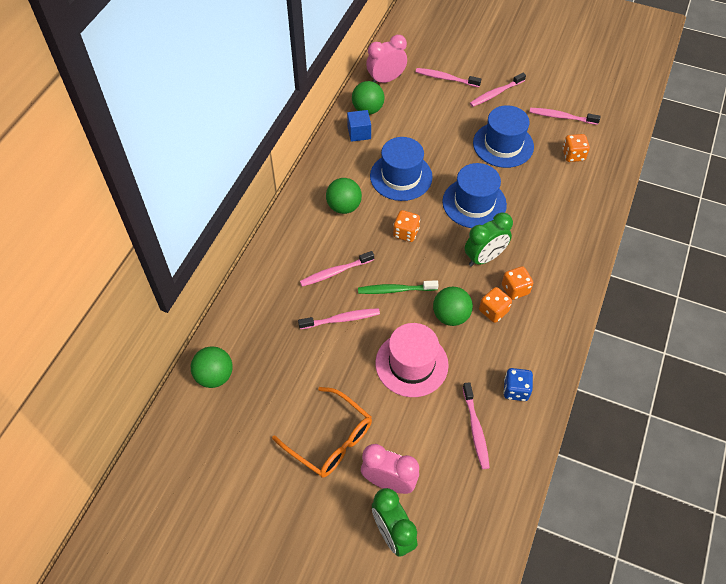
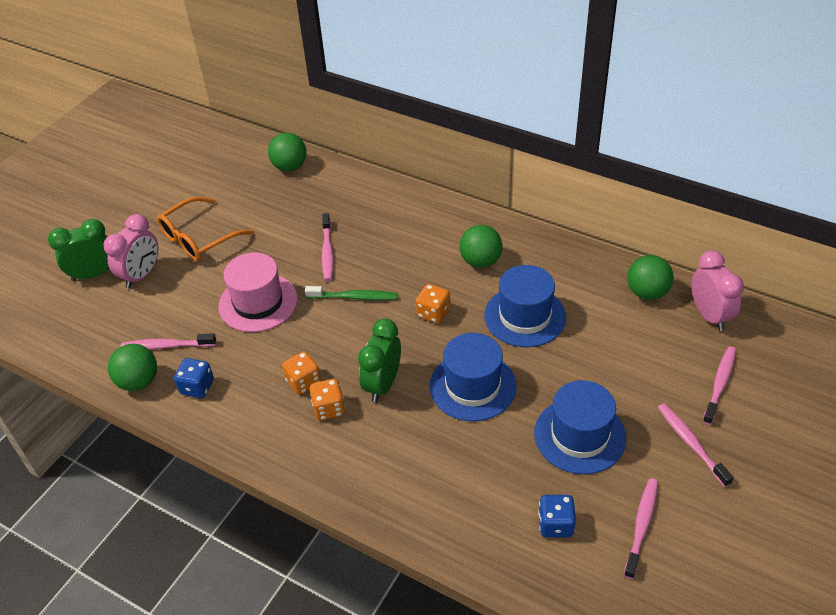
camera: 100 degrees right, 10 degrees down
pink toothbrush [300,251,374,287] -> none
blue cube [347,110,371,142] -> none
green toothbrush [358,280,439,294] -> green toothbrush turned 90 degrees clockwise [305,286,397,300]
green ball [433,287,473,326] -> green ball moved to [108,344,157,391]
green clock [465,212,513,267] -> green clock turned 45 degrees clockwise [358,319,401,402]
orange dice [562,134,590,162] -> blue dice [538,495,576,538]

